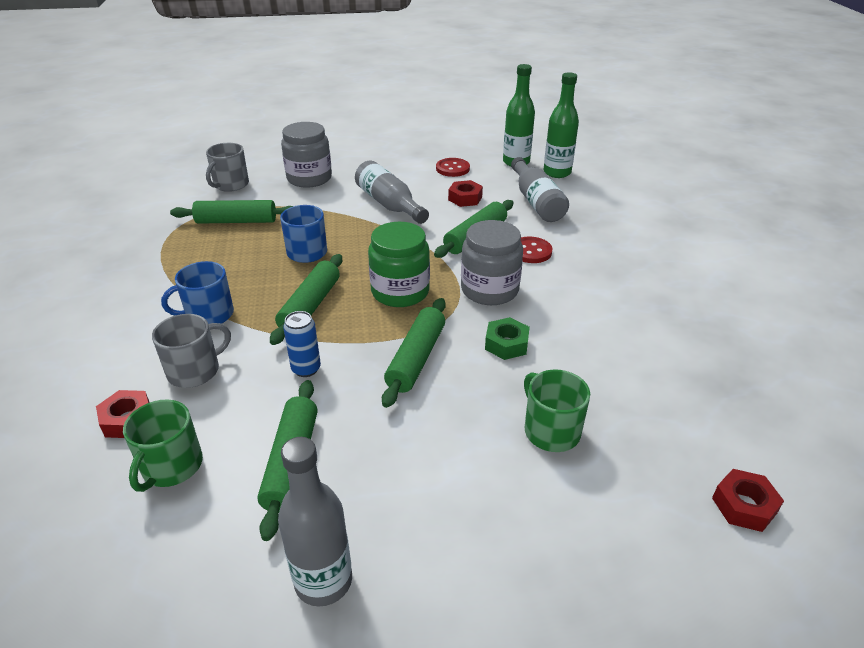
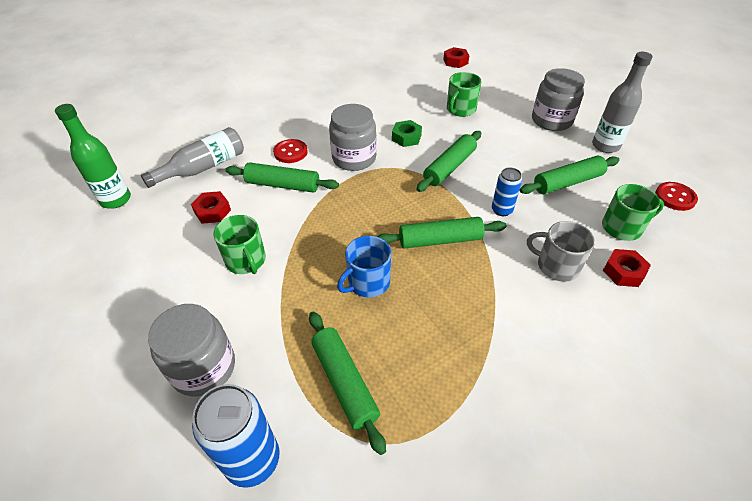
camera: 115 degrees left, 10 degrees up
blue mug [161,261,234,324] -> none
grey mug [206,143,249,192] -> blue can [192,384,279,488]
grey bottle [355,161,429,224] -> green mug [214,215,266,274]
green jar [368,222,430,307] -> none
green rolling pin [382,298,446,408] -> green rolling pin turned 45 degrees counterclockwise [416,131,481,192]
red button [436,158,470,177] -> red button moved to [655,182,698,211]
green bottle [543,72,579,178] -> none
none -> grey jar [532,68,585,131]

